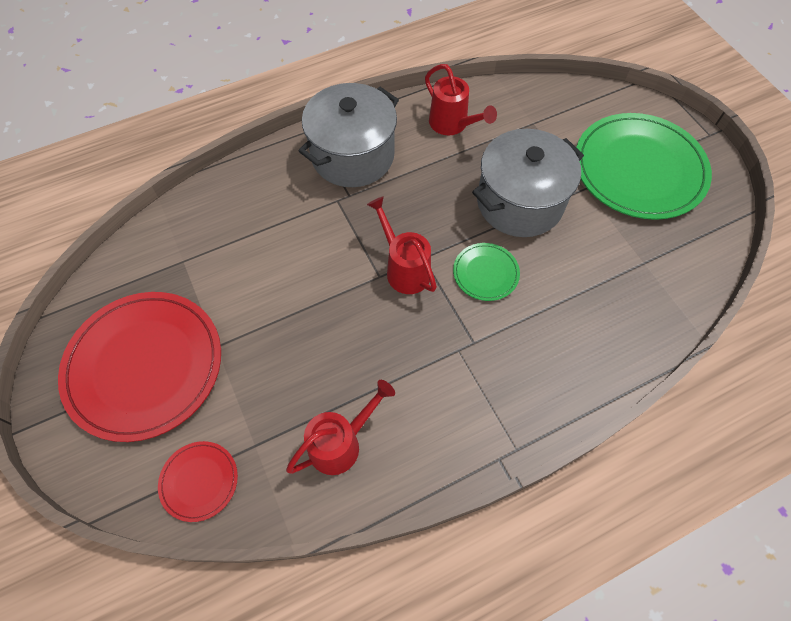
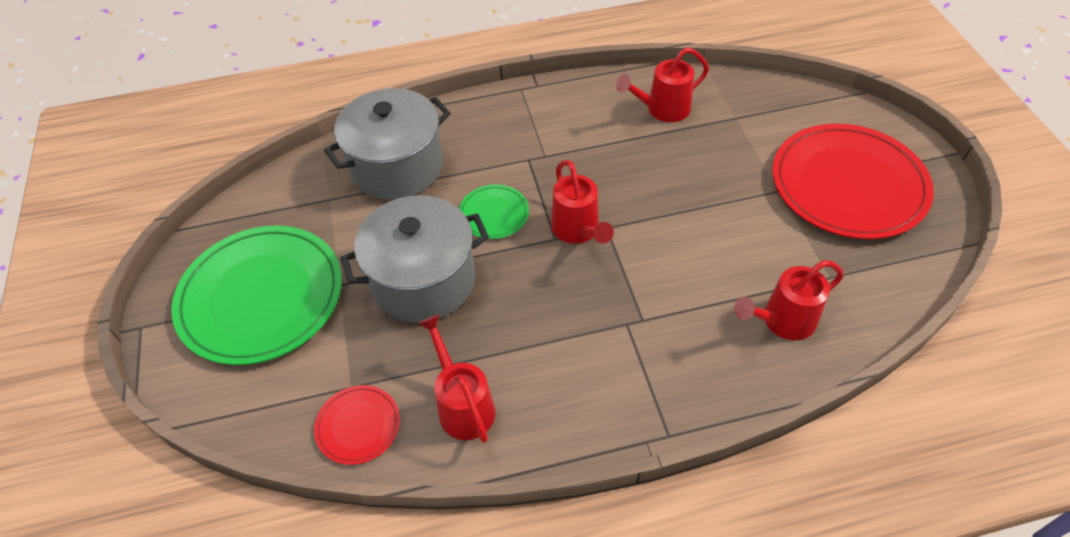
camera: 165 degrees left, 10 degrees down
red plate [158,441,238,522] -> red plate moved to [314,385,400,465]
grey pot [299,83,399,187] -> grey pot moved to [324,88,451,200]
none -> red watering can [734,261,844,340]

